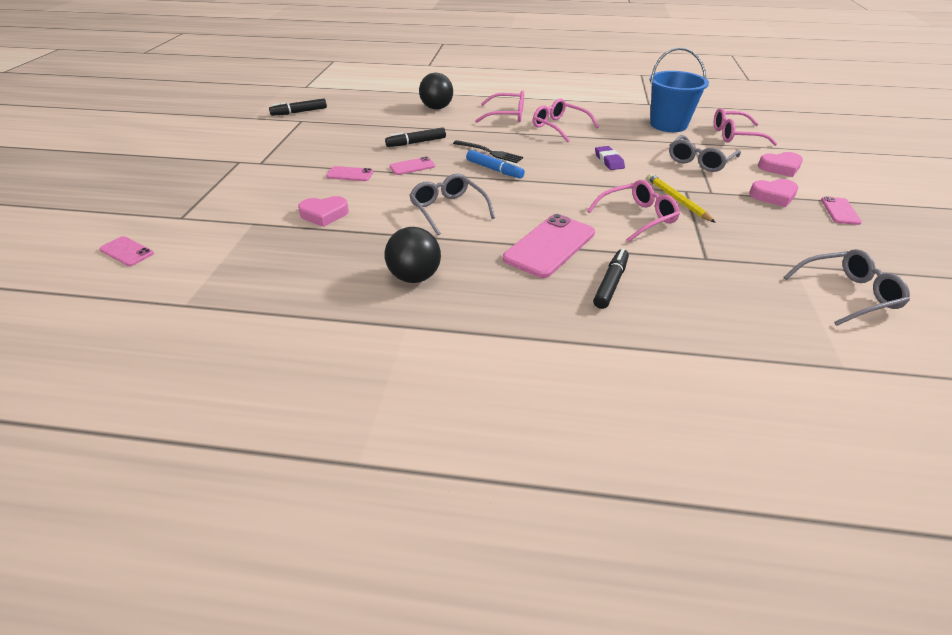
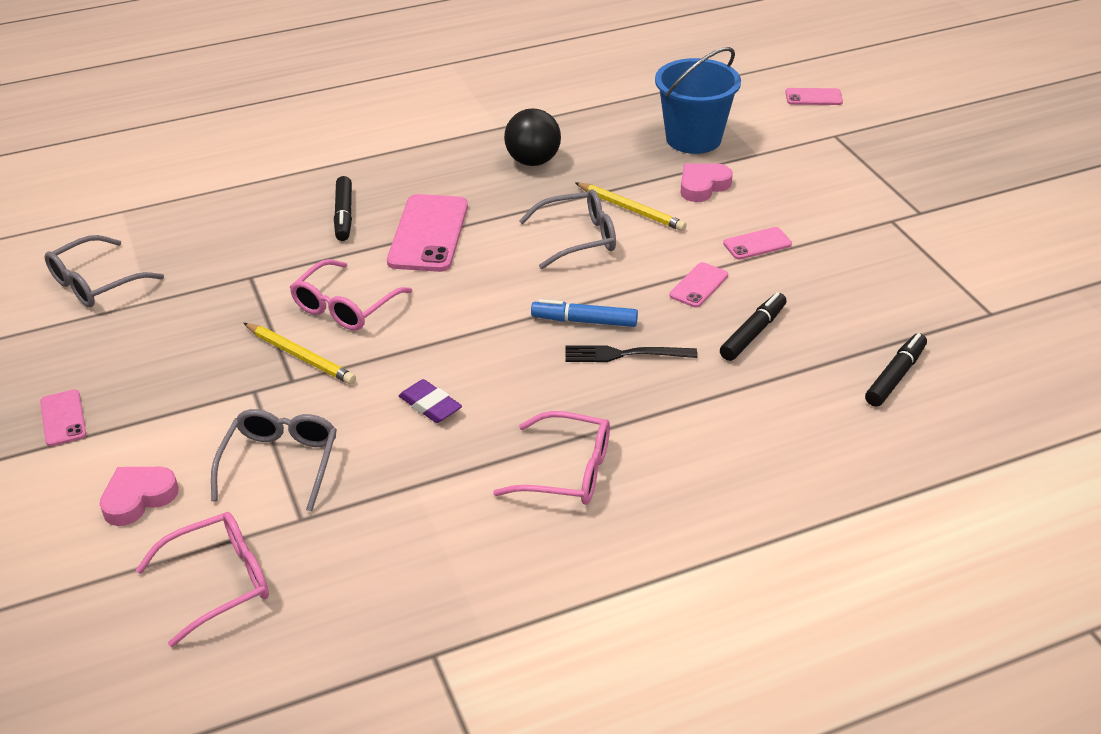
camera: 150 degrees right, 0 degrees up
black marker [269,98,327,116] -> black marker moved to [865,333,927,407]
grey glasses [409,173,495,235] -> grey glasses turned 45 degrees counterclockwise [519,189,616,269]
black ball [419,73,453,110] -> none
pink glasses [475,90,524,123] -> none
blue bucket [650,47,709,132] -> blue bucket moved to [655,47,741,154]
pink heart [749,179,798,207] -> none
none -> yellow pencil [575,183,686,231]

